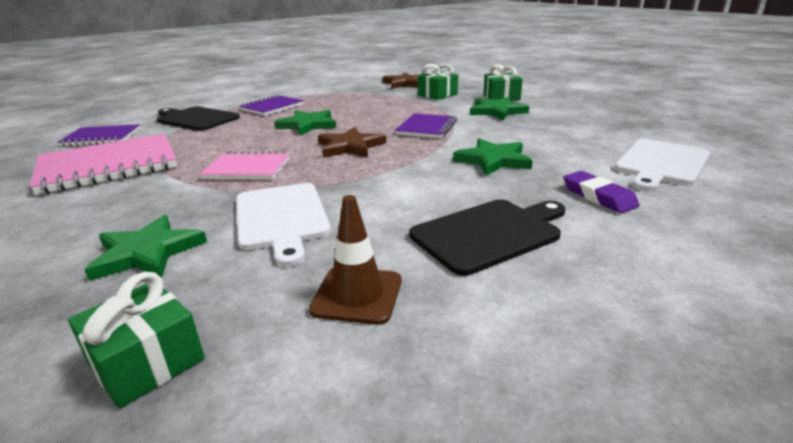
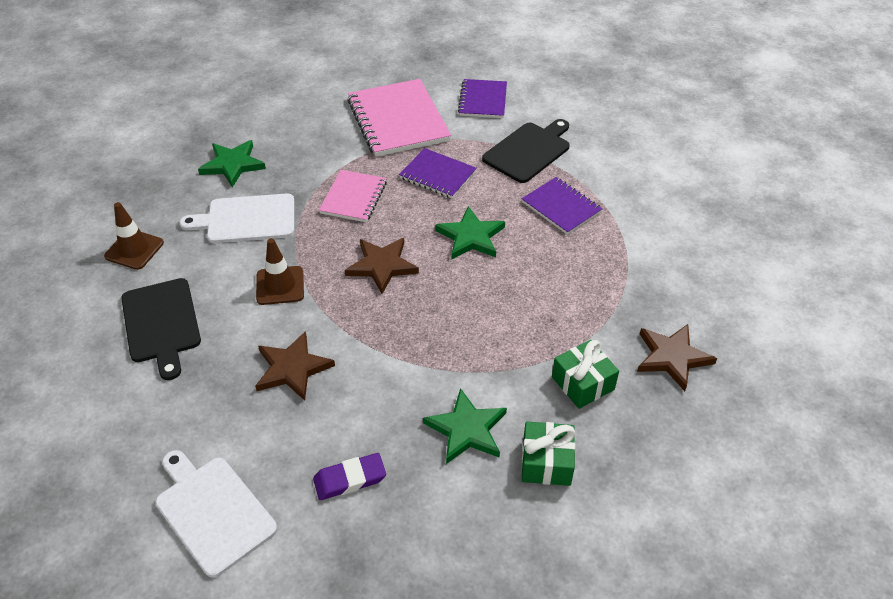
camera: 100 degrees right, 20 degrees up
green gift [68,272,205,408] -> none
purple notebook [395,113,457,138] -> purple notebook moved to [399,148,477,198]
green star [453,139,533,176] -> brown star [255,331,335,401]
purple eraser [563,171,640,213] -> purple eraser moved to [313,453,386,500]
none -> brown traffic cone [256,238,304,305]

